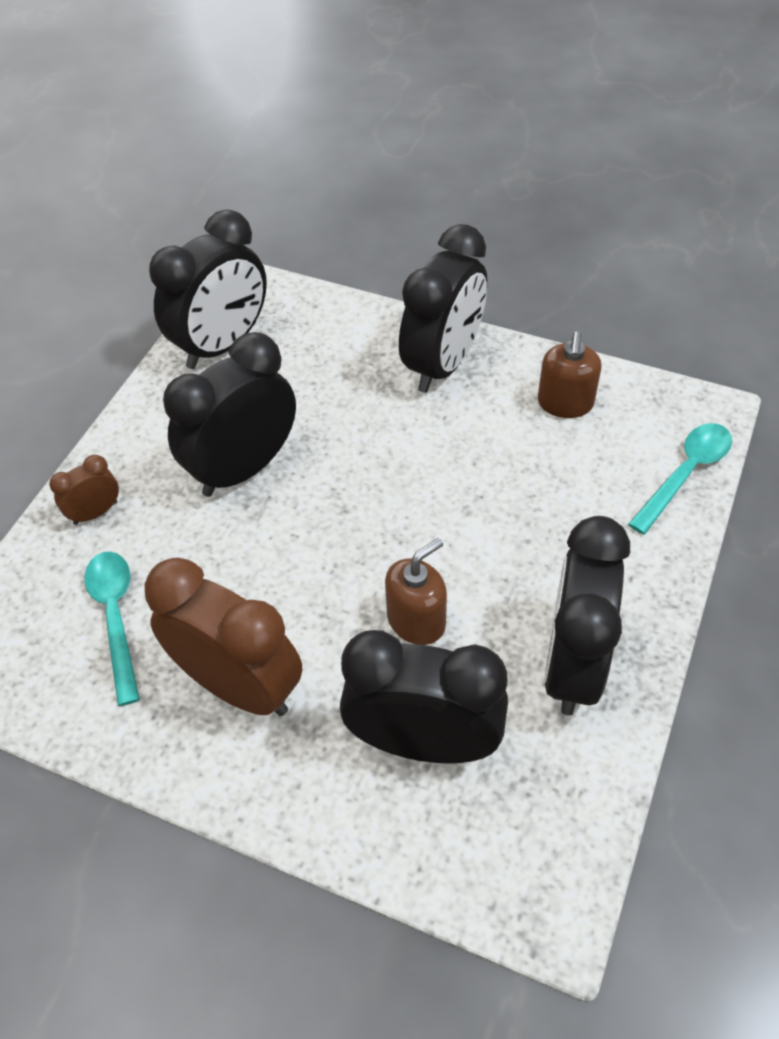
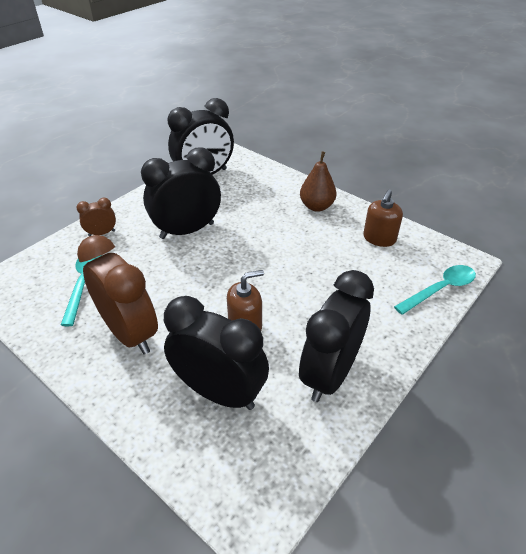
camera: 15 degrees right, 10 degrees down
black clock [399,224,487,393] -> brown pear [300,151,337,212]

